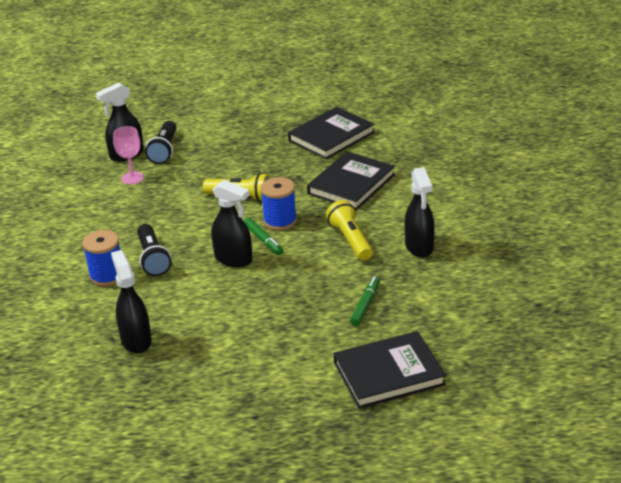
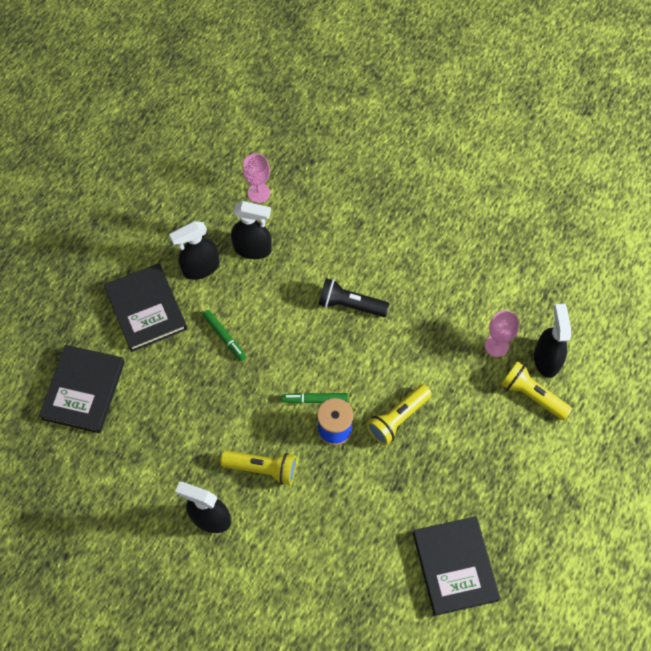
camera: 120 degrees right, 30 degrees up
blue spool [82,230,120,286] -> none
black flashlight [145,121,176,164] -> yellow flashlight [501,361,572,420]
black spray bottle [211,180,252,267] -> black spray bottle moved to [169,221,219,280]
black book [307,151,395,210] -> black book moved to [104,263,187,352]
green marker [350,276,380,326] -> green marker moved to [202,310,246,361]
none -> pink goblet [243,153,270,203]

